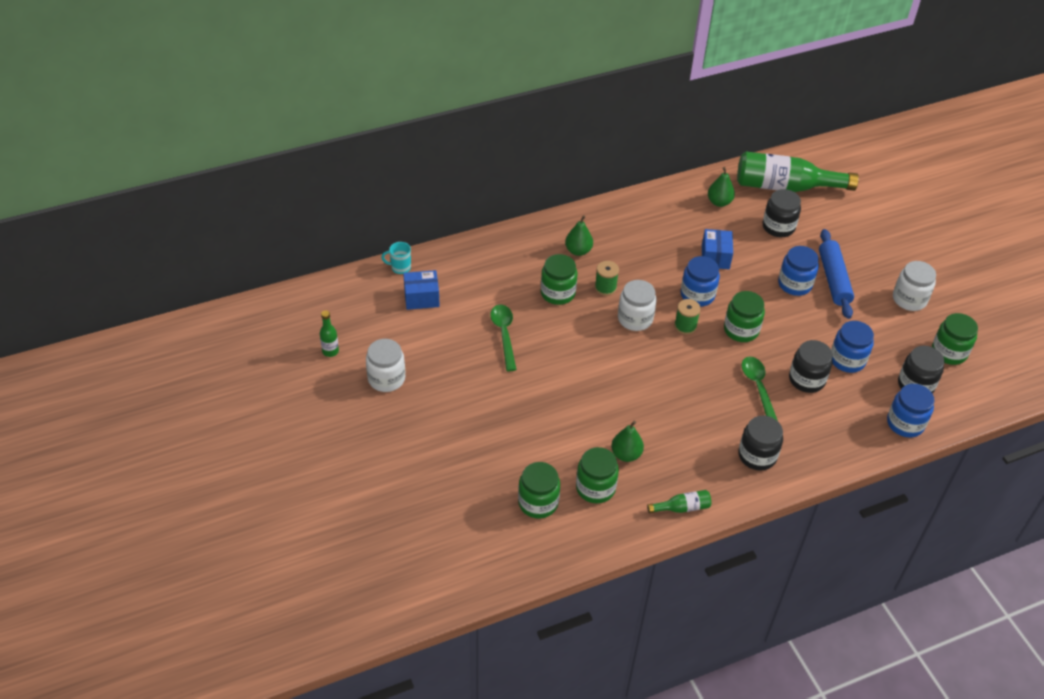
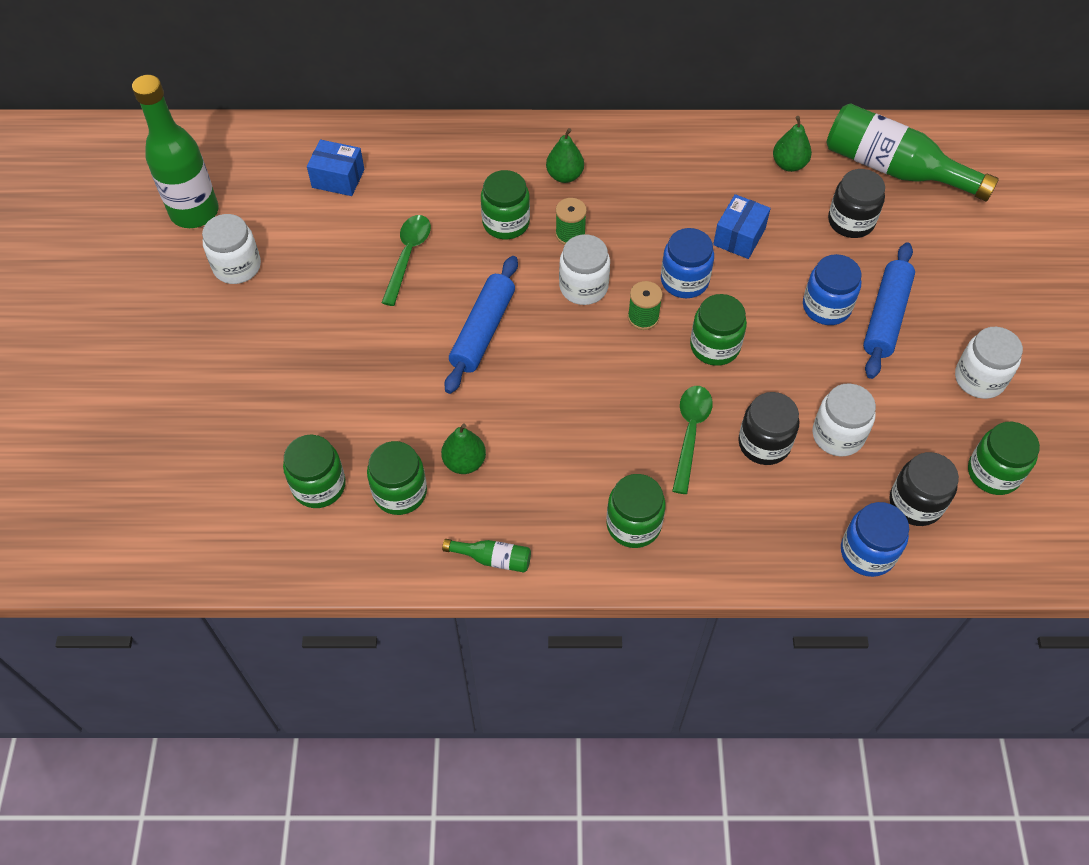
camera: 25 degrees right, 10 degrees up
green bottle [320,310,339,357] -> green bottle [132,75,219,228], size x2.32
turquoise mug [381,242,411,274] -> none
black jar [738,415,783,471] -> green jar [606,474,666,548]
blue jar [831,321,874,373] -> white jar [812,383,876,456]
none -> blue rolling pin [445,256,518,394]

